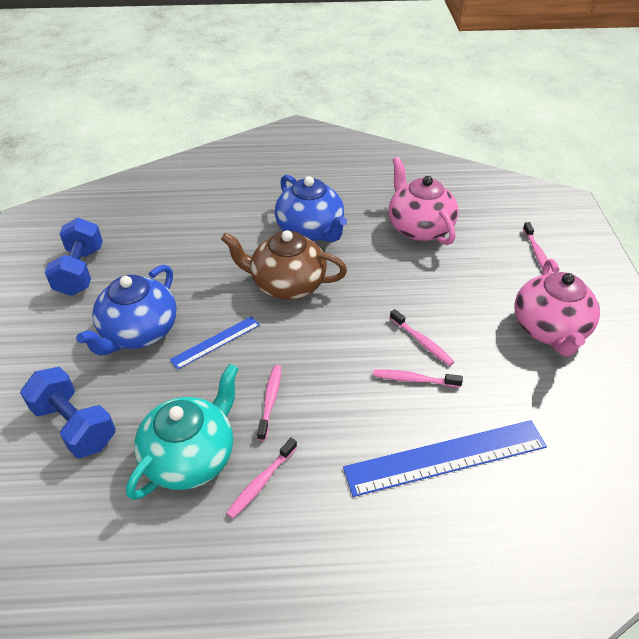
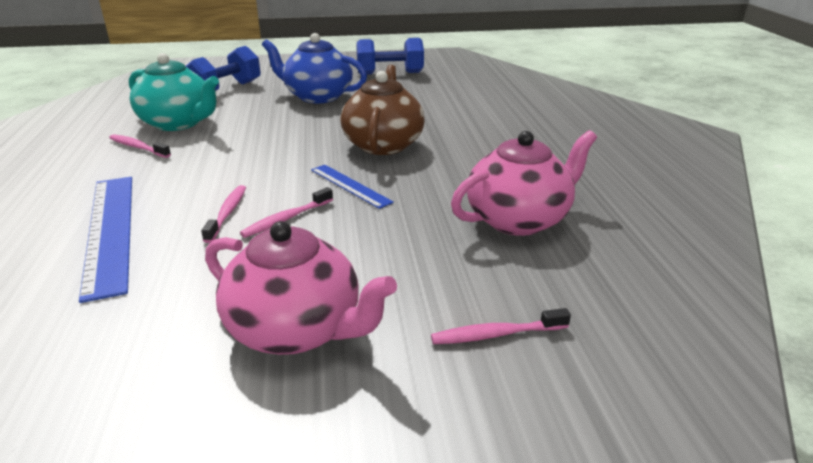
camera: 85 degrees right, 15 degrees down
blue ruler [170,316,260,370] -> blue ruler moved to [311,165,394,209]
pink toothbrush [257,365,281,441] -> none
blue teapot [275,175,347,242] -> none
pink teapot [514,259,600,357] -> pink teapot turned 150 degrees counterclockwise [205,221,397,355]

